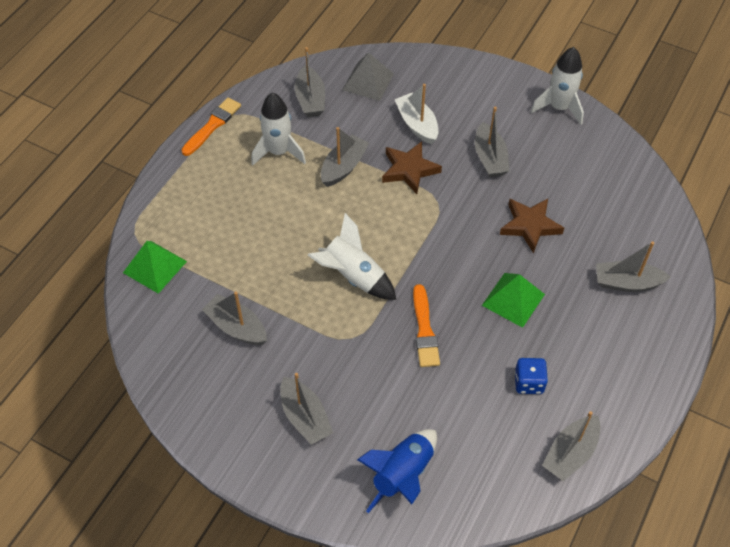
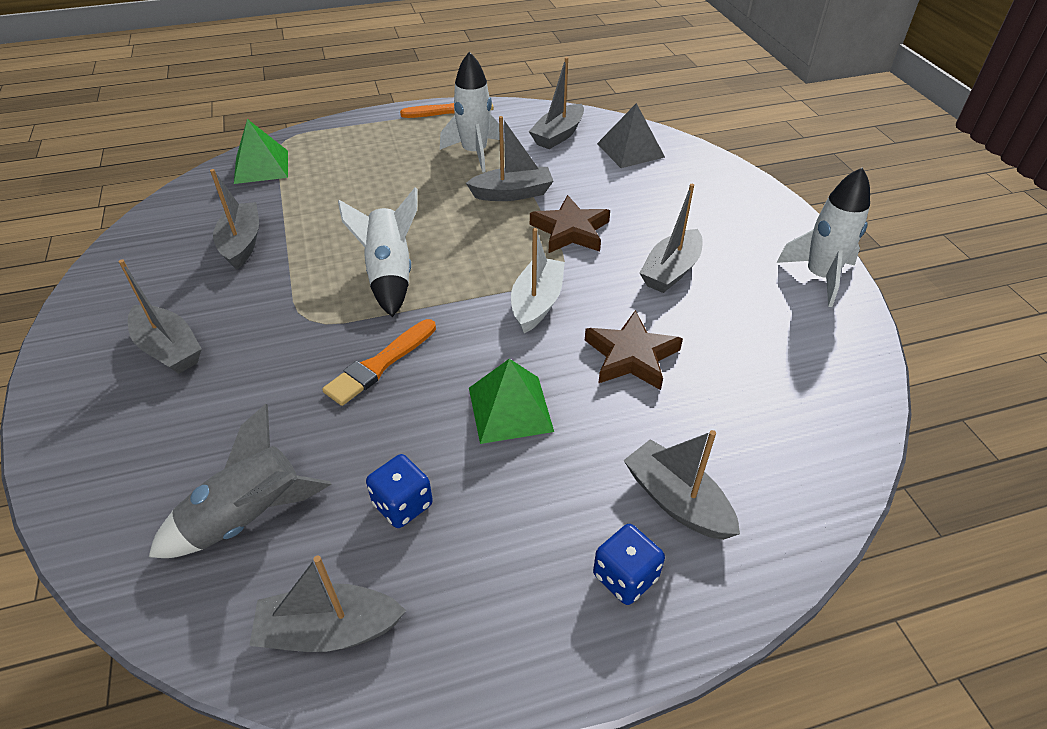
camera: 45 degrees right, 10 degrees down
grey boat [280,373,333,445] -> grey boat turned 60 degrees counterclockwise [119,259,202,374]
blue rocket [357,429,437,513] -> none
white boat [395,84,438,144] -> white boat moved to [511,228,565,333]
none -> grey rocket [149,404,332,558]
none -> blue dice [593,524,665,605]

